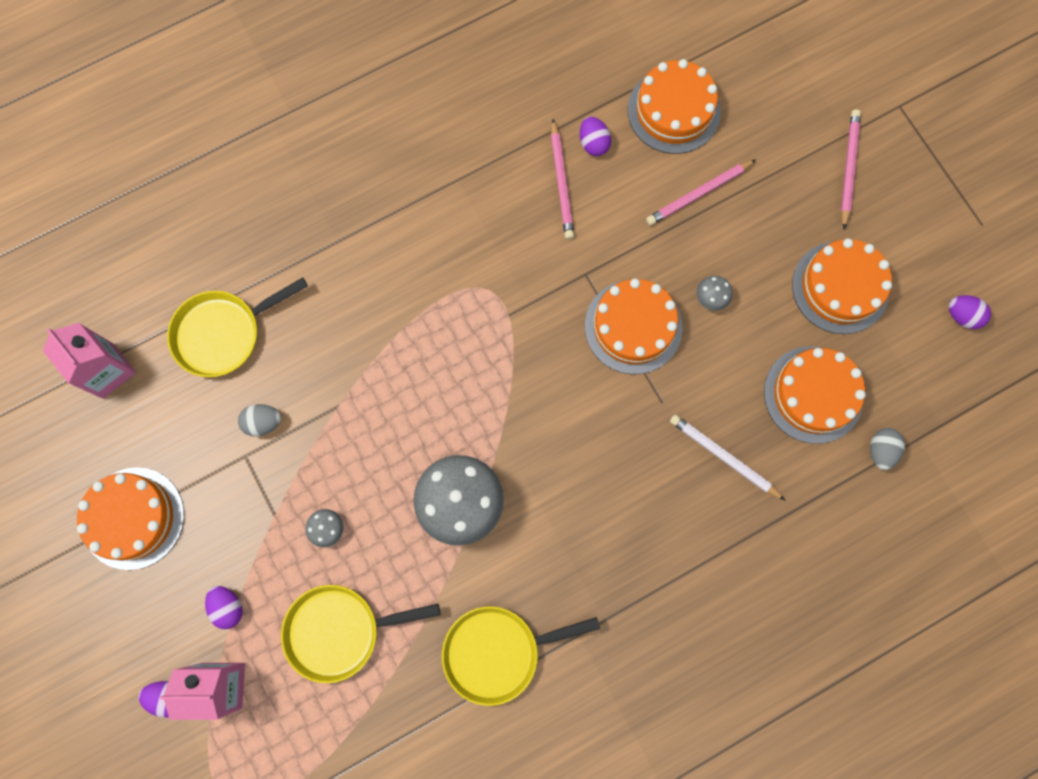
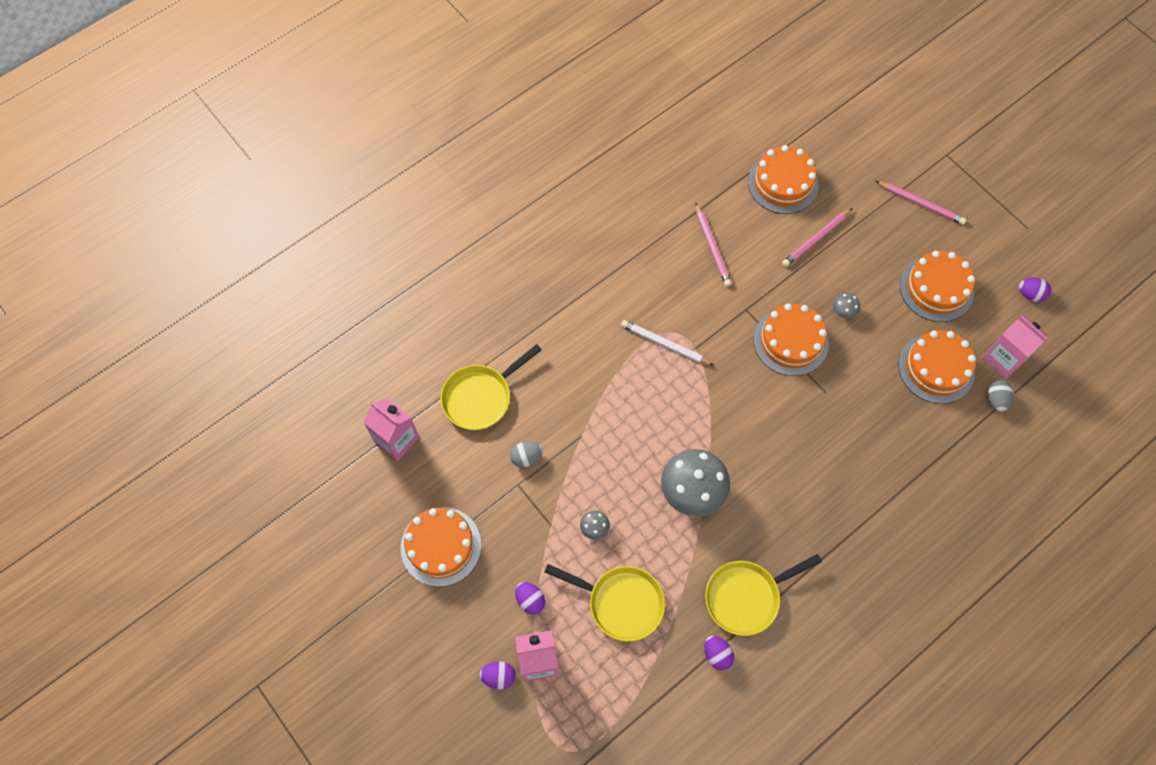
camera: 10 degrees left, 10 degrees down
yellow pan [281,585,440,683] -> yellow pan turned 135 degrees counterclockwise [545,564,665,642]
purple egg [580,117,611,156] -> purple egg moved to [704,636,734,670]
white pencil [670,415,785,500] -> white pencil moved to [621,320,715,366]
pink pencil [841,110,861,229] -> pink pencil turned 120 degrees clockwise [876,181,966,225]
none -> pink carton [982,315,1049,379]

